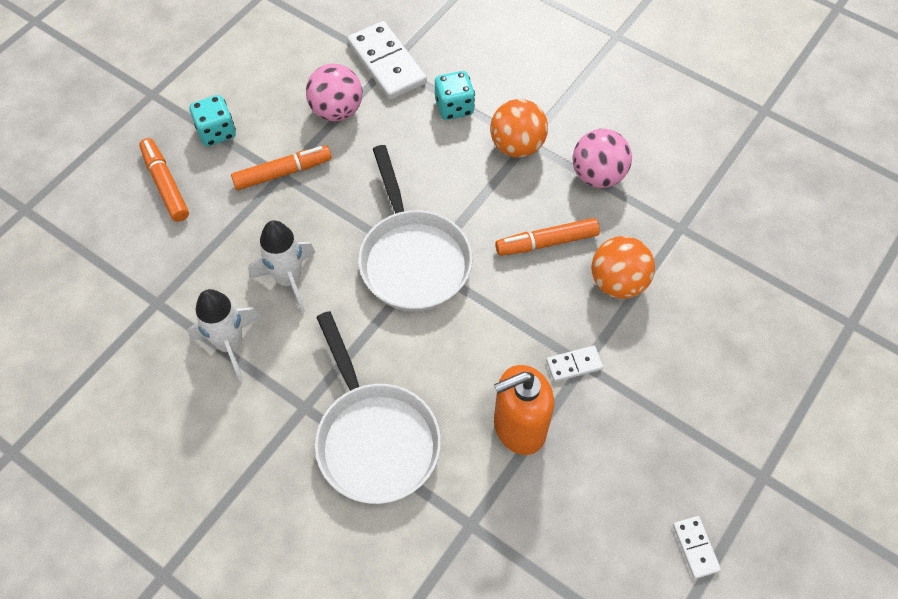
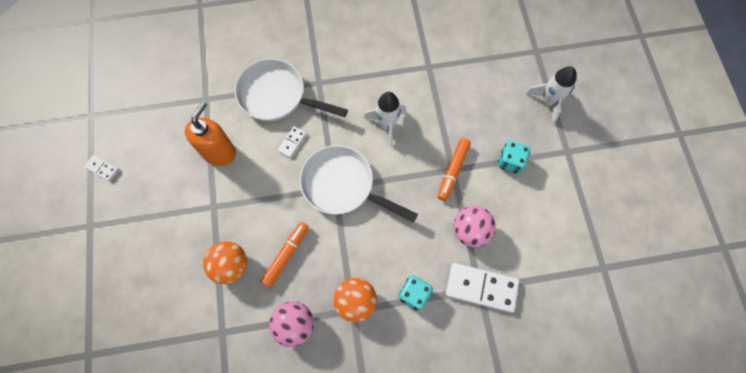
camera: 135 degrees right, 10 degrees up
orange marker [139,138,189,222] -> none
white rocket [188,289,261,381] -> white rocket moved to [525,66,576,124]
white domino [546,346,603,382] -> white domino moved to [278,126,306,158]

